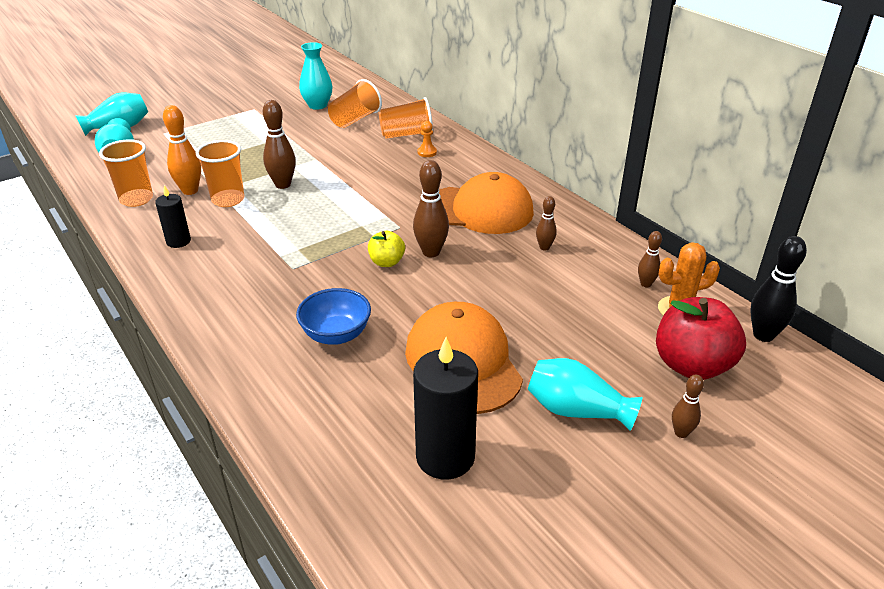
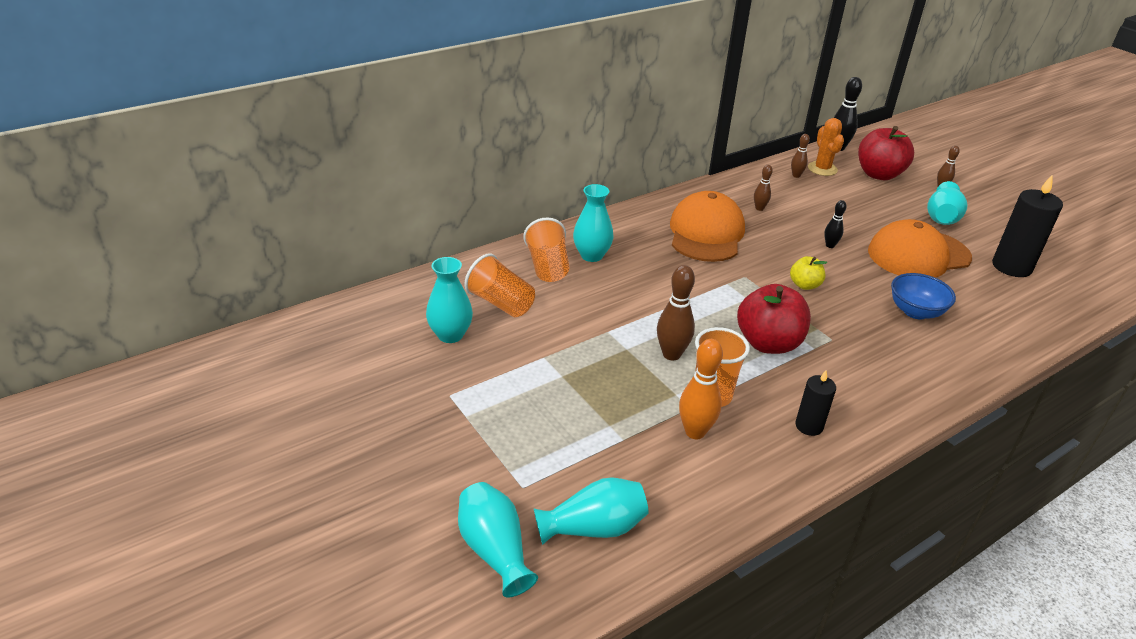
camera: 90 degrees left, 0 degrees up
orange cup [99,139,153,207] -> none
brown bowling pin [413,160,449,257] -> none
orange pawn [418,121,437,157] -> turquoise vase [573,184,613,262]
none -> red apple [737,284,811,354]
none -> black bowling pin [824,200,847,248]

